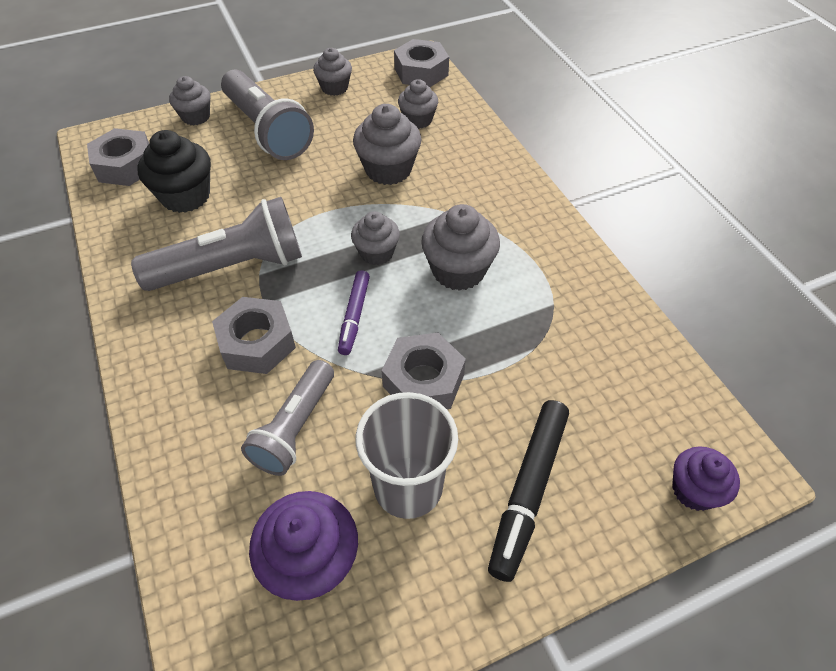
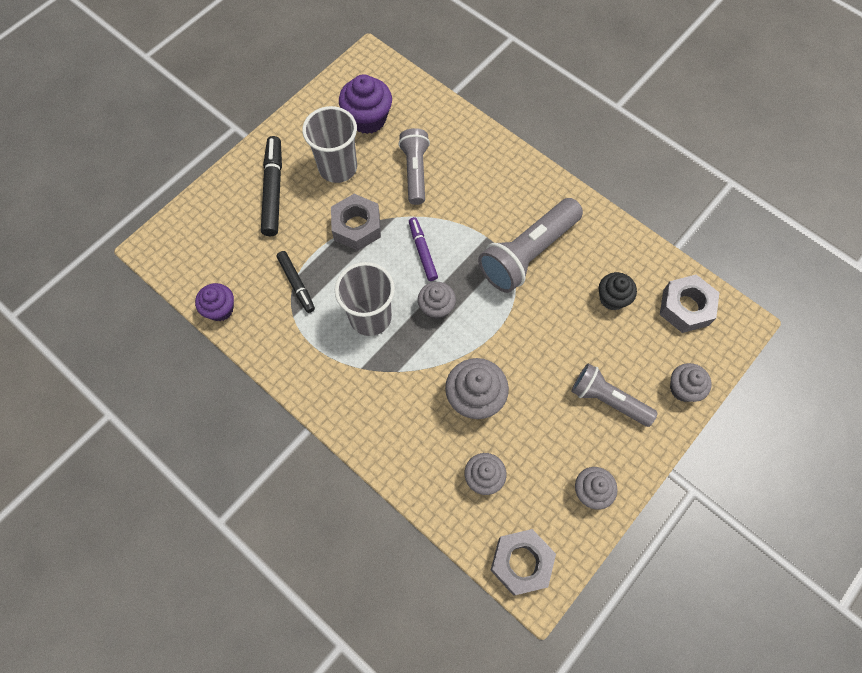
camera: 155 degrees right, 15 degrees up
black cupcake [137,130,211,213] -> black cupcake [599,272,637,310], size x0.65
grey nut [212,297,296,374] -> none
grey flashlight [221,70,314,160] -> grey flashlight [571,363,658,427], size x0.65
grey cupcake [421,204,500,291] -> grey cup [335,262,395,336]
purple cupcake [672,446,740,511] -> purple cupcake moved to [195,283,234,321]
none -> black marker [277,251,315,313]

